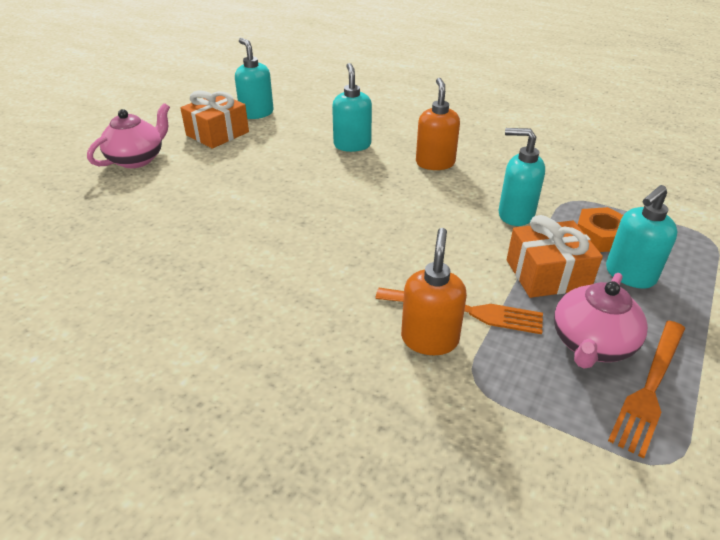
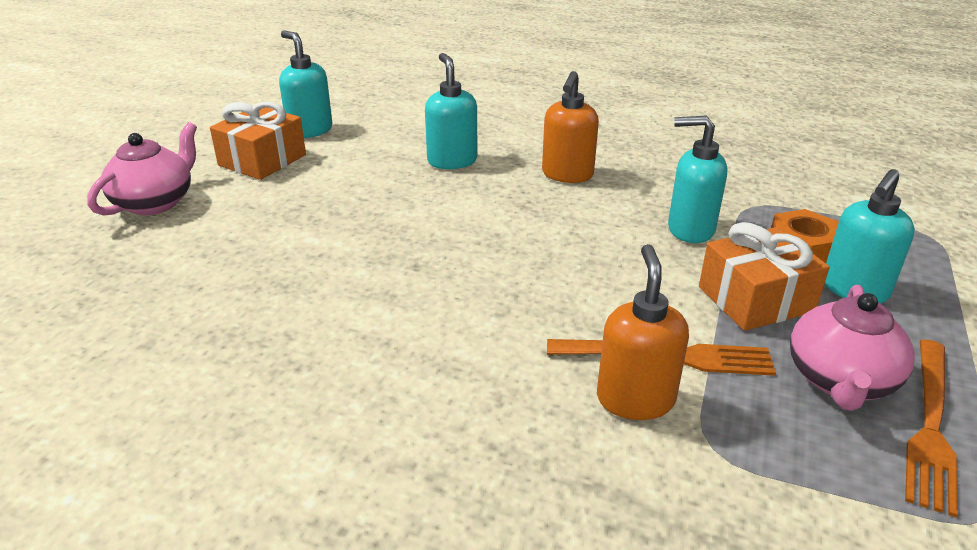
camera: 10 degrees left, 5 degrees down
orange soap dispenser [416,78,460,170] -> orange soap dispenser turned 150 degrees counterclockwise [542,71,599,183]

